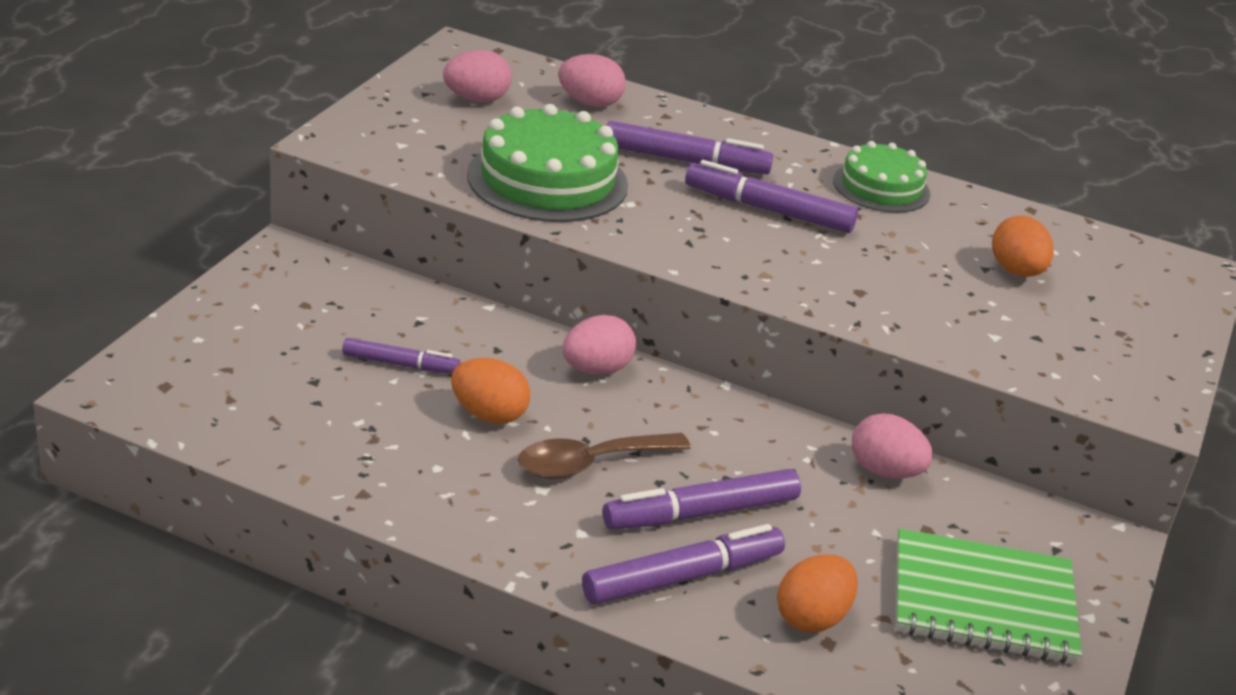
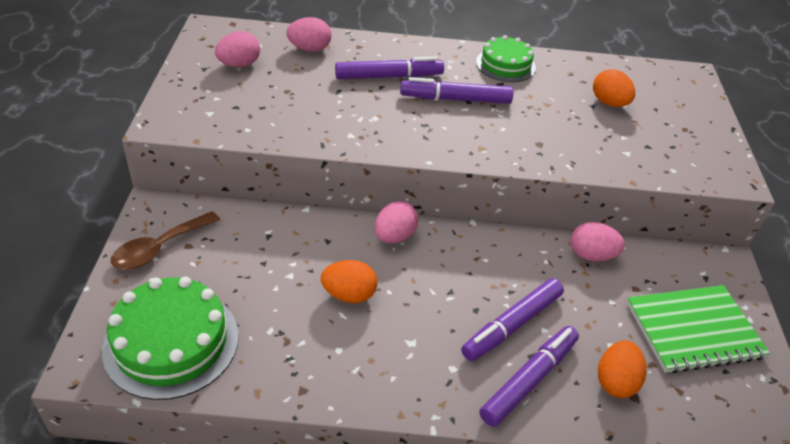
camera: 20 degrees left, 10 degrees up
purple marker [342,338,461,374] -> none
green cake [467,104,628,222] -> green cake moved to [102,277,239,400]
brown spoon [518,433,691,479] -> brown spoon moved to [111,211,220,270]

